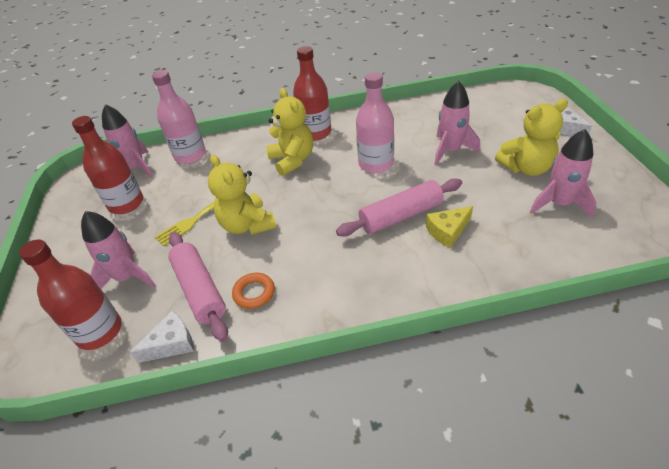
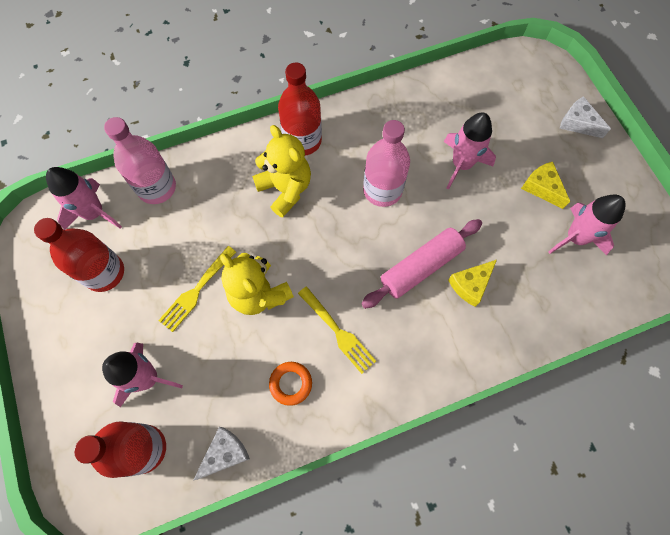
camera: 15 degrees left, 25 degrees up
pink rolling pin [168,232,228,342] -> none
yellow teddy bear [495,99,568,176] -> yellow cheese [521,162,570,209]
none -> yellow fork [298,286,376,374]

